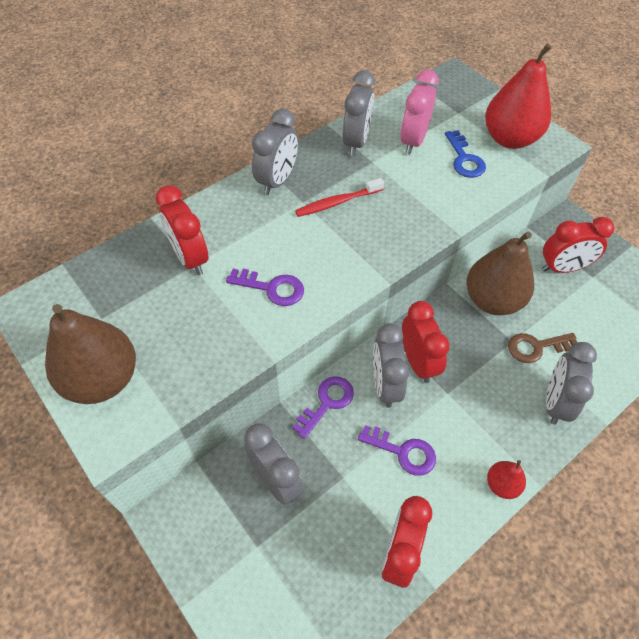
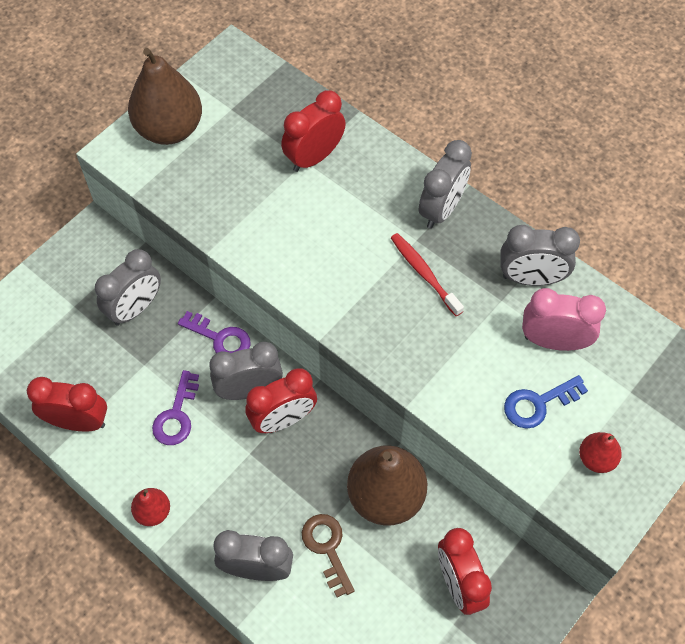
camera: 80 degrees right, 5 degrees up
purple key [226,269,304,306] -> none
grey clock [252,109,298,195] -> grey clock turned 75 degrees counterclockwise [419,140,472,229]
red pear [485,44,552,149] -> red pear [579,432,622,473], size x0.48

